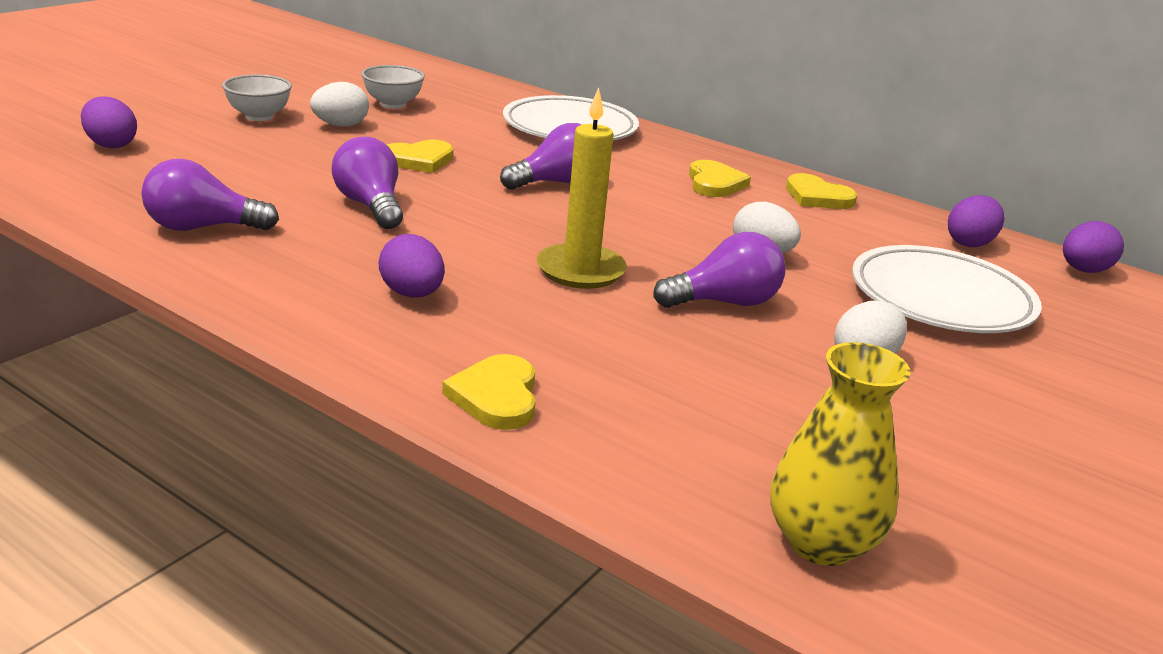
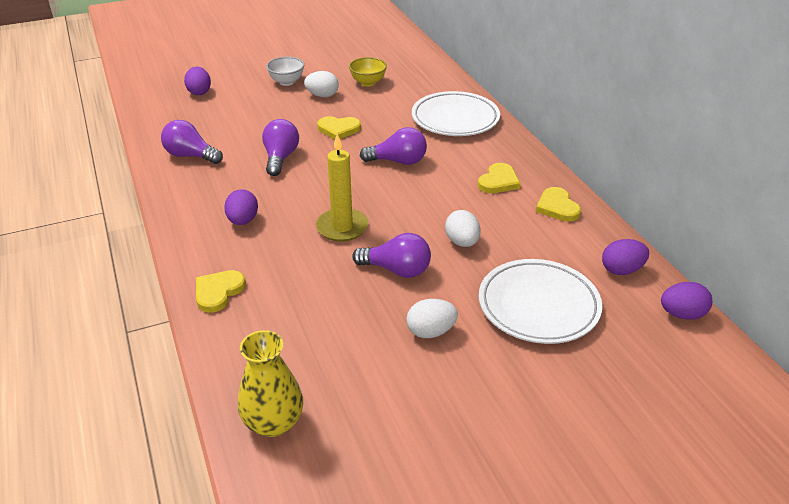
camera: 35 degrees right, 10 degrees up
white bowl [361,65,425,108] -> yellow bowl [349,57,387,87]

